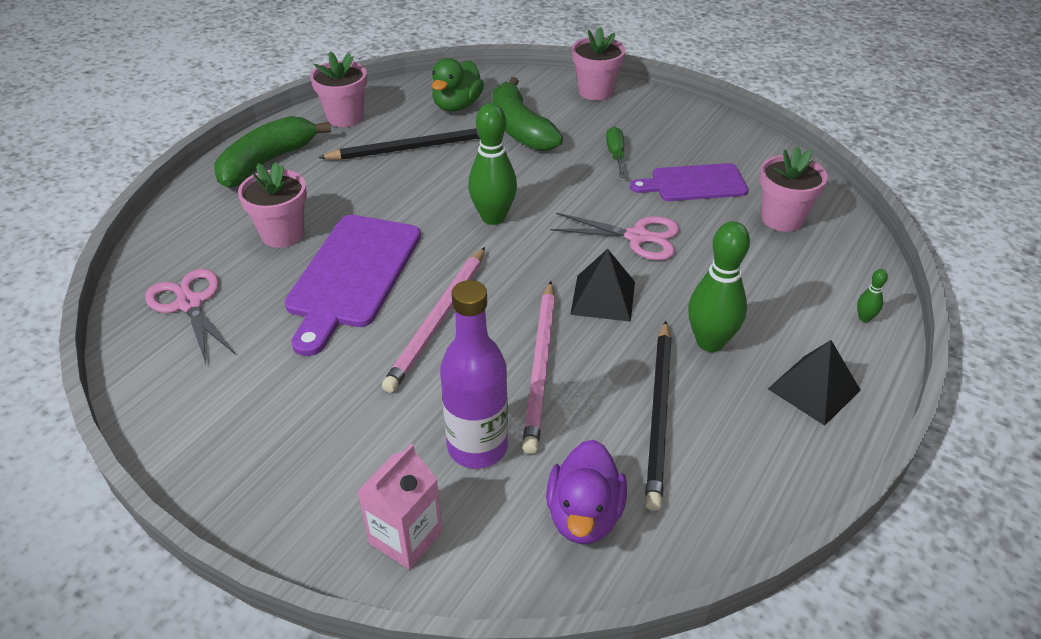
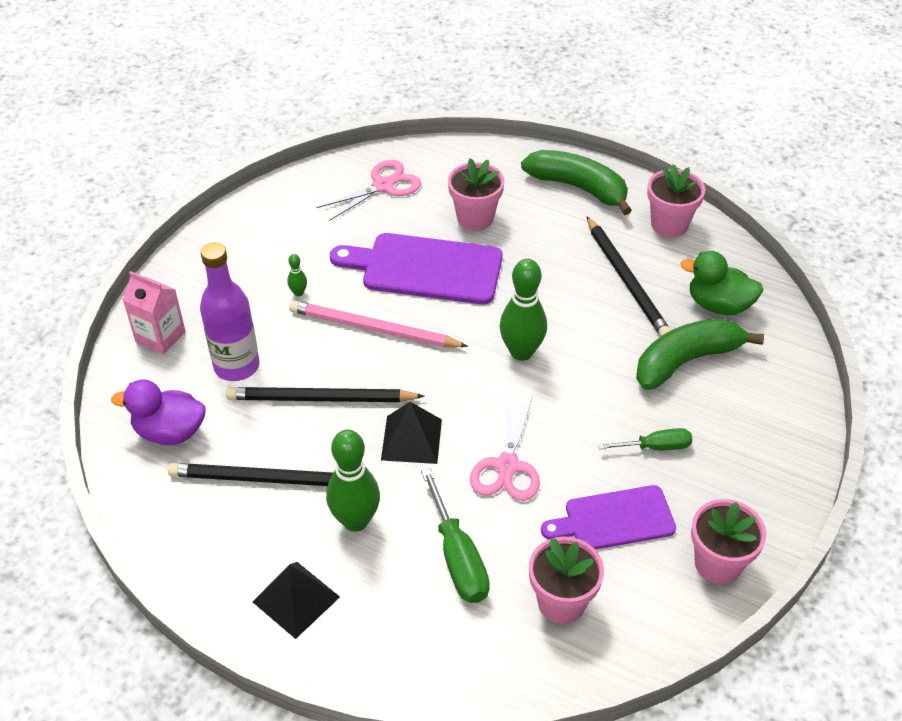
camera: 85 degrees right, 5 degrees up
pink pencil [522,281,555,454] -> black pencil [226,387,425,402]
pink flower pot [572,27,626,100] -> pink flower pot moved to [691,499,766,584]
purple cutting board [630,163,748,201] -> purple cutting board turned 90 degrees counterclockwise [541,485,676,550]
green bowling pin [857,269,888,322] -> green bowling pin moved to [287,254,307,296]
none -> green screwdriver [421,468,490,603]

